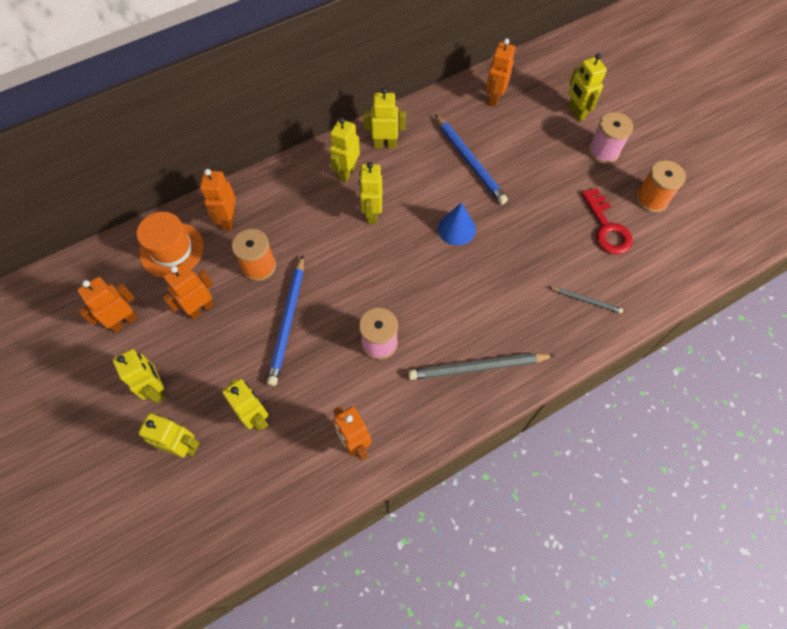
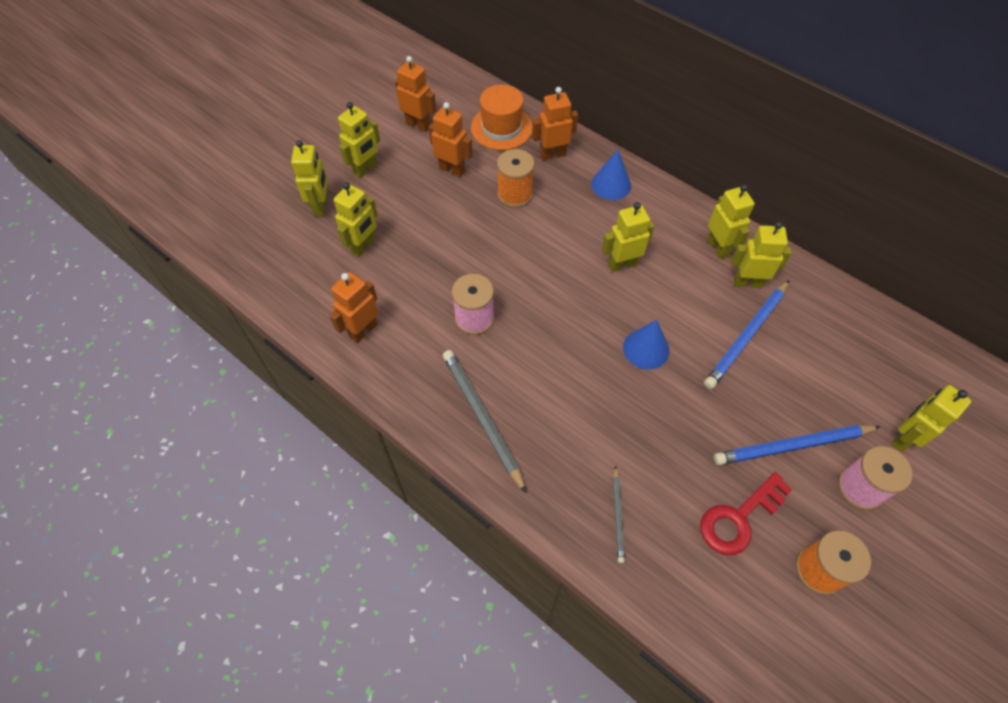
camera: 70 degrees right, 5 degrees down
blue pencil [267,255,304,386] -> blue pencil moved to [714,425,881,465]
yellow robot [330,117,360,182] -> yellow robot moved to [731,222,791,288]
orange robot [486,38,515,107] -> none
none -> blue cone [591,150,631,200]

